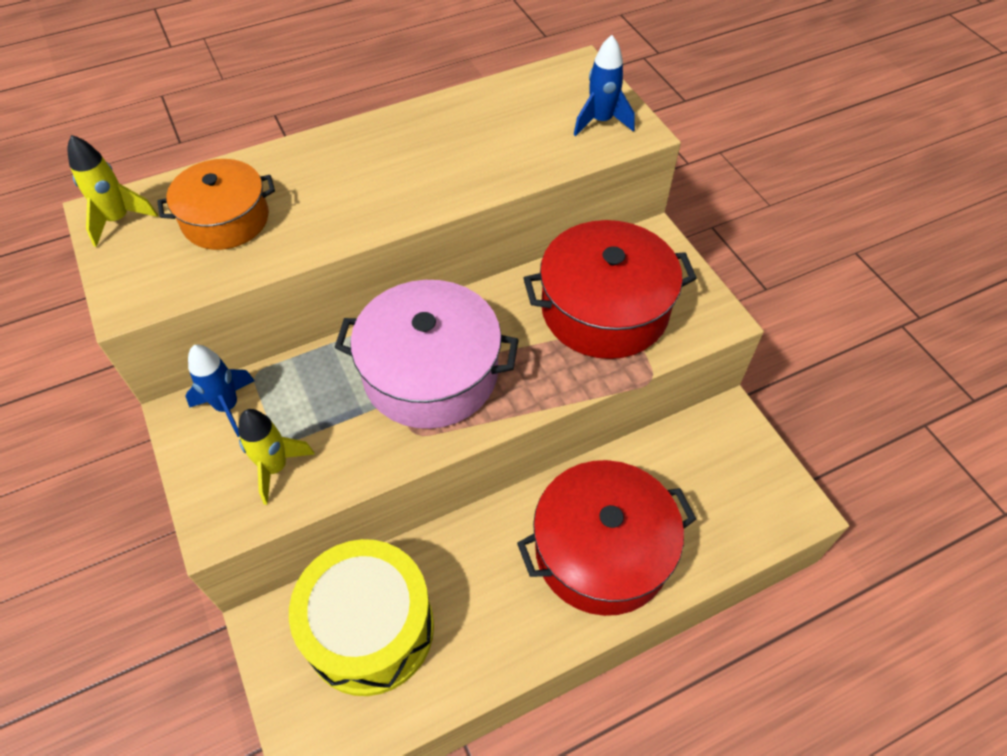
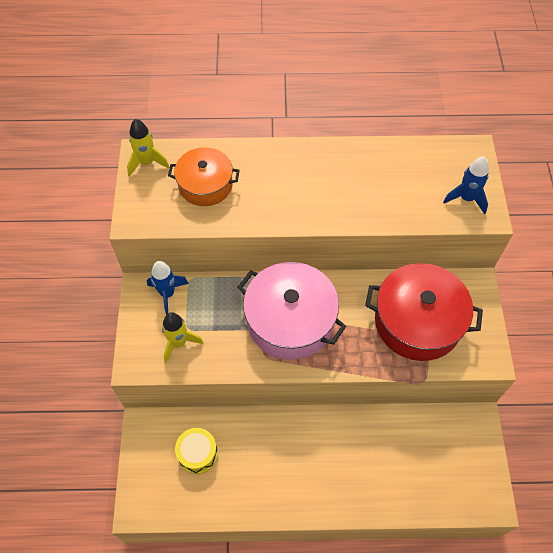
camera: 25 degrees right, 5 degrees up
yellow drum [289,539,434,696] -> yellow drum [175,428,218,474], size x0.51
red pot [517,460,696,616] -> none

